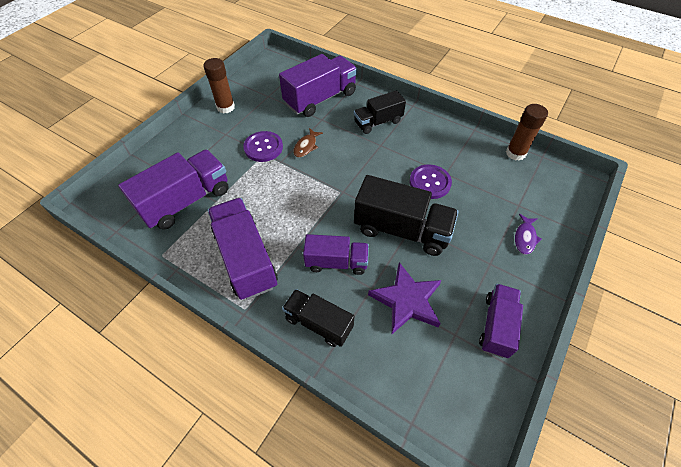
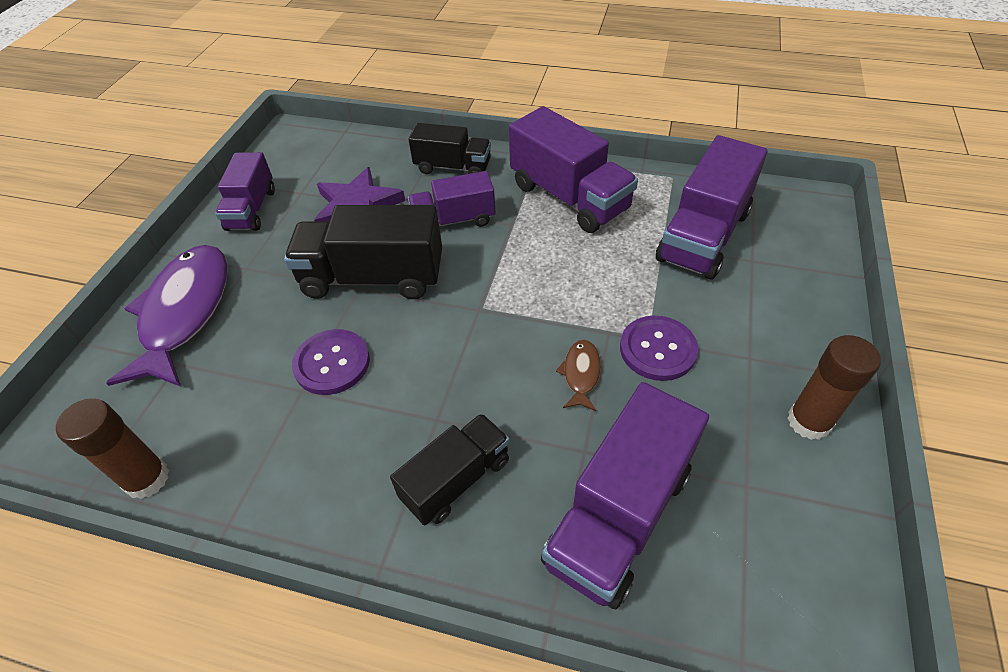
camera: 165 degrees right, 5 degrees down
purple fish [515,214,542,255] -> purple fish [106,245,228,387], size x2.35

